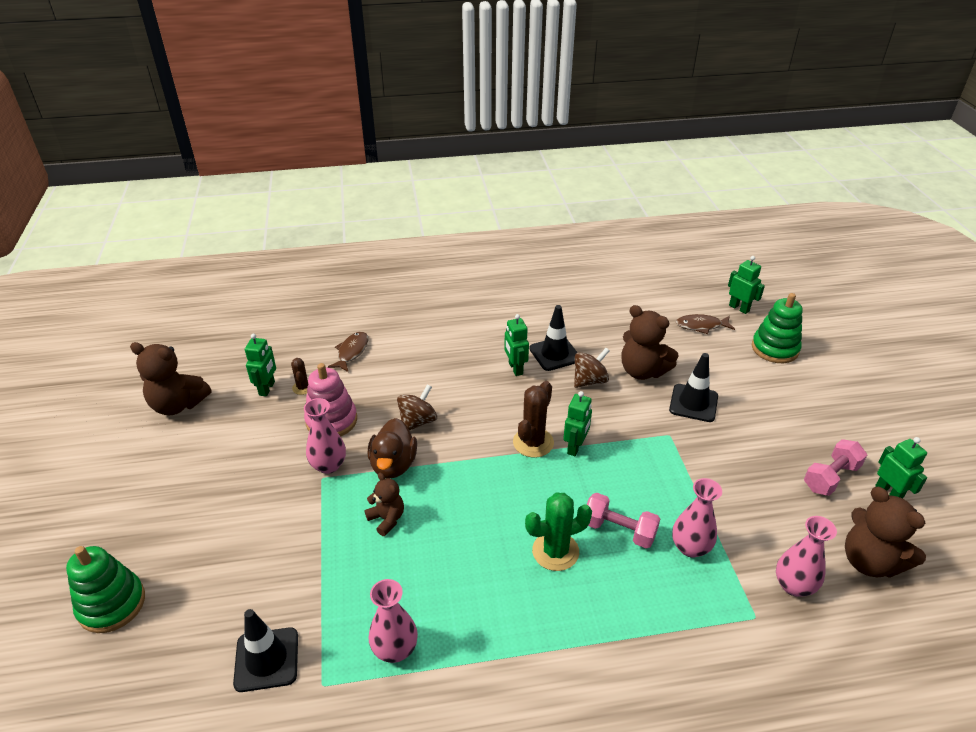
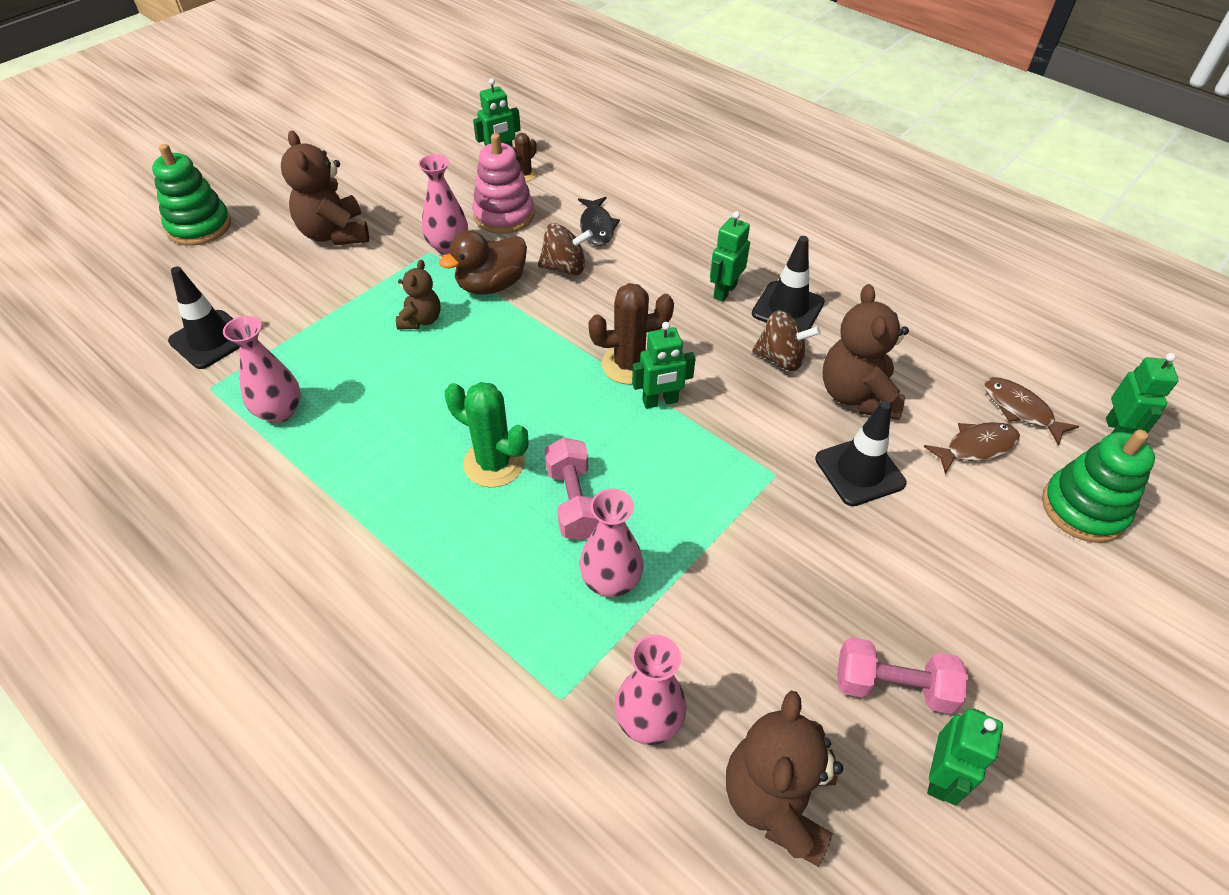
camera: 50 degrees right, 10 degrees up
brown teddy bear [130,342,211,415] -> brown teddy bear moved to [281,131,369,246]
brown fish [328,332,368,372] -> brown fish moved to [924,422,1020,474]
none -> black fish [578,197,620,246]

